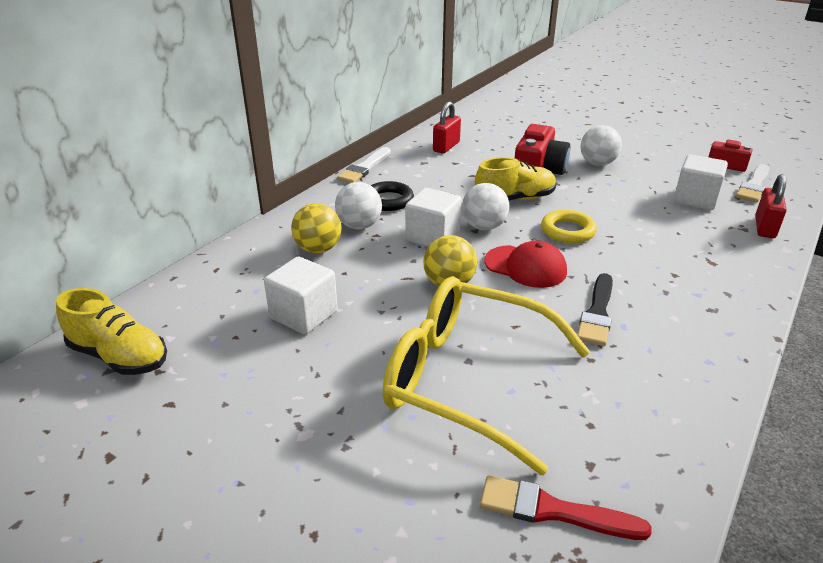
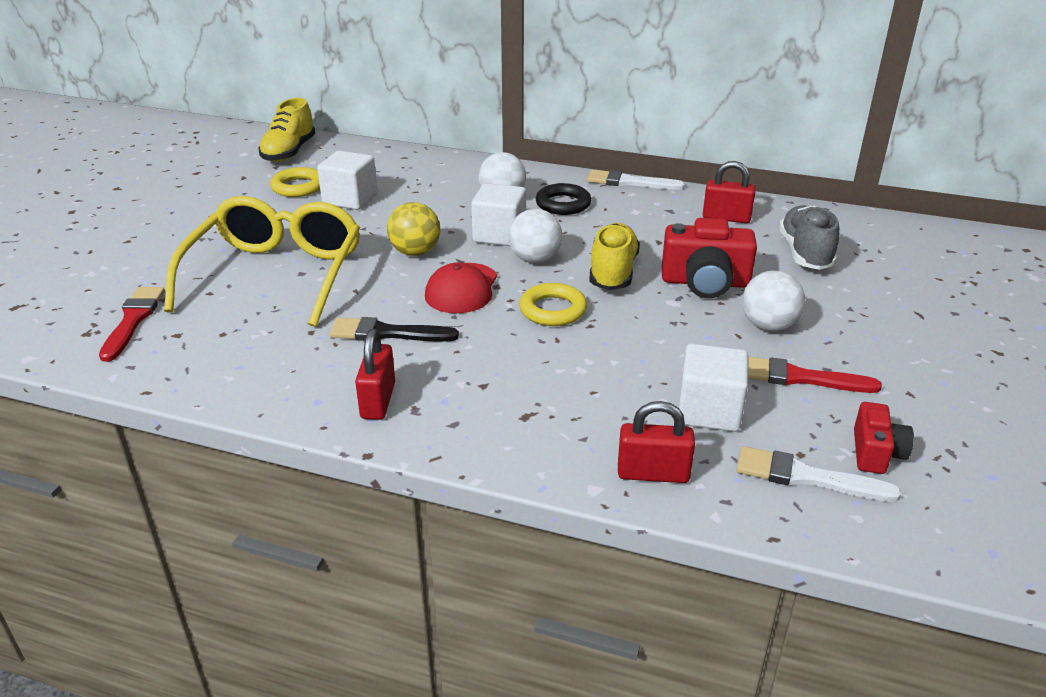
camera: 75 degrees right, 0 degrees up
yellow ball [291,203,341,253] -> none
yellow shoe [475,157,556,201] -> yellow shoe turned 135 degrees counterclockwise [589,223,640,290]
none -> yellow ring [270,167,320,197]
none -> red padlock [355,329,395,420]
none -> red brush [748,357,882,393]
none -> grey shoe [779,205,839,270]

